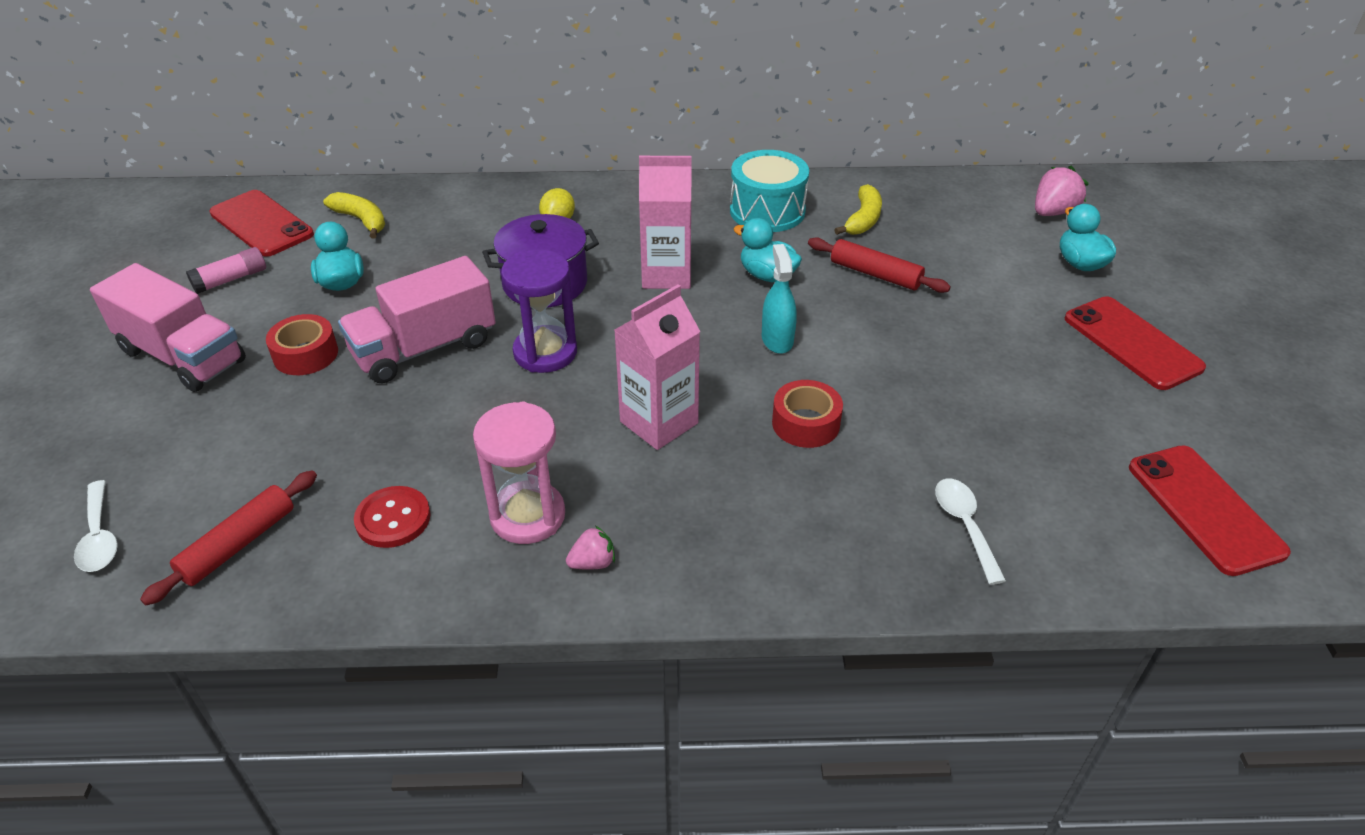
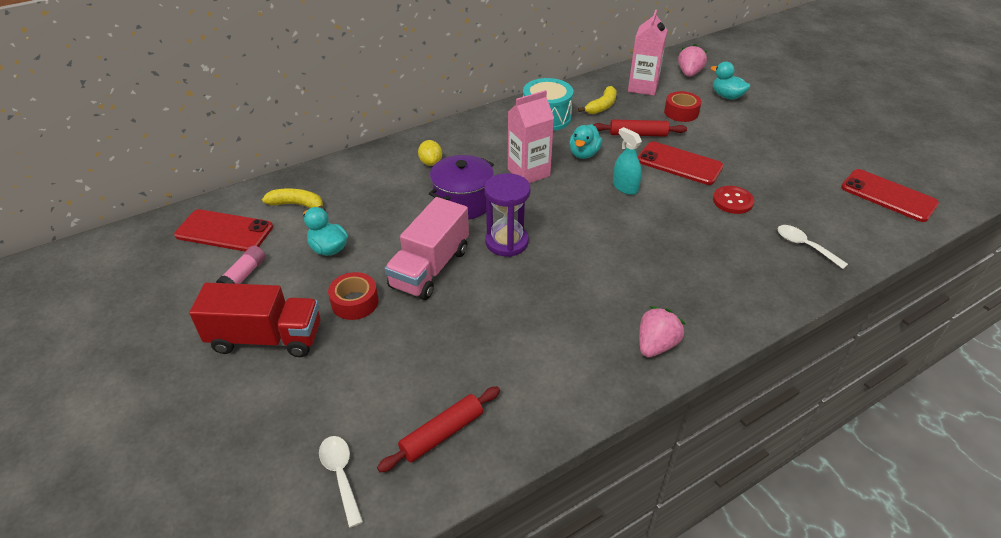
camera: 30 degrees left, 0 degrees up
white spoon [74,480,118,572] -> white spoon turned 150 degrees counterclockwise [319,436,363,528]
pink truck [90,263,246,392] -> red truck [189,283,320,357]
red rolling pin [140,470,317,606] -> red rolling pin turned 45 degrees clockwise [377,386,500,473]
red button [354,486,431,548] -> red button moved to [713,186,754,214]
pink hourglass [473,401,565,544] -> none
pink strawberry [566,525,615,570] -> pink strawberry [639,306,686,357], size x1.66
pink carton [614,284,701,450] -> pink carton moved to [628,10,667,96]
turquoise duck [733,218,802,282] -> turquoise duck turned 75 degrees counterclockwise [569,124,602,159]
red tape [772,380,843,448] -> red tape moved to [664,91,702,122]
yellow banana [834,184,882,235] -> yellow banana turned 45 degrees clockwise [578,86,617,114]
red phone [1065,296,1206,390] -> red phone moved to [638,141,724,185]

